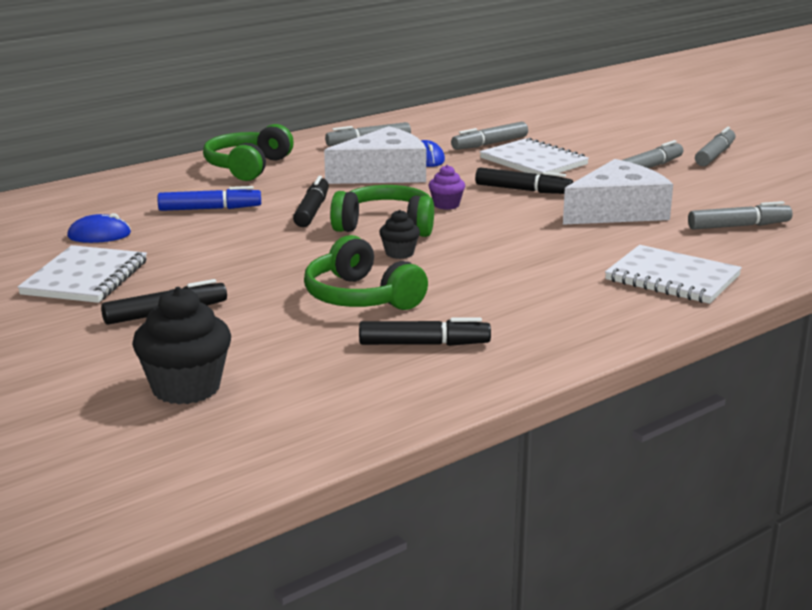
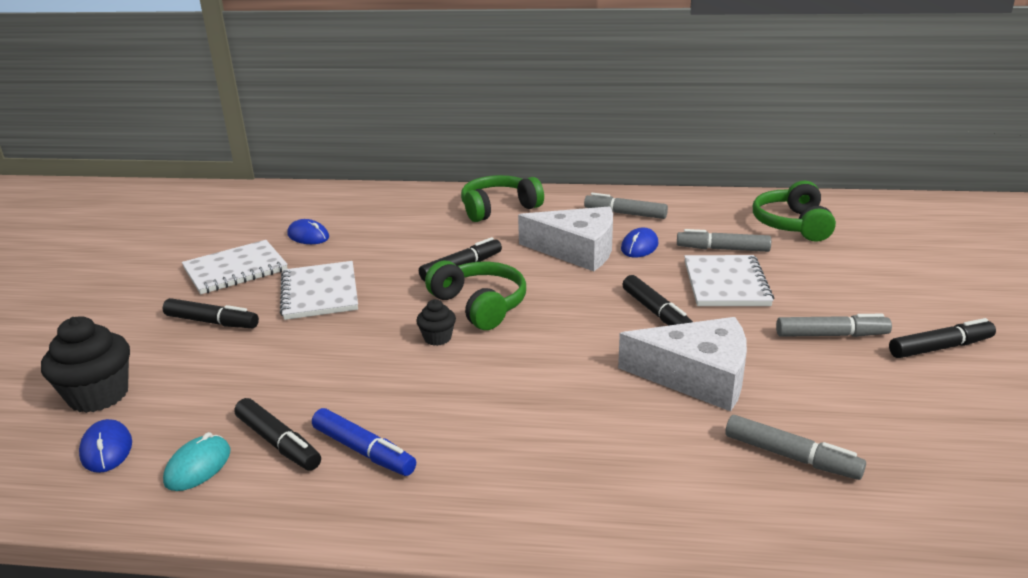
camera: 45 degrees right, 5 degrees up
blue marker [157,186,261,211] -> blue marker moved to [312,408,416,476]
green headphones [304,235,428,310] -> green headphones moved to [753,181,836,242]
purple cupcake [428,165,465,210] -> none
white notebook [605,245,742,304] -> white notebook moved to [280,261,358,320]
grey marker [695,127,736,166] -> black marker [889,318,996,358]
none -> blue mouse [79,419,132,473]
none -> turquoise mouse [163,432,230,491]

